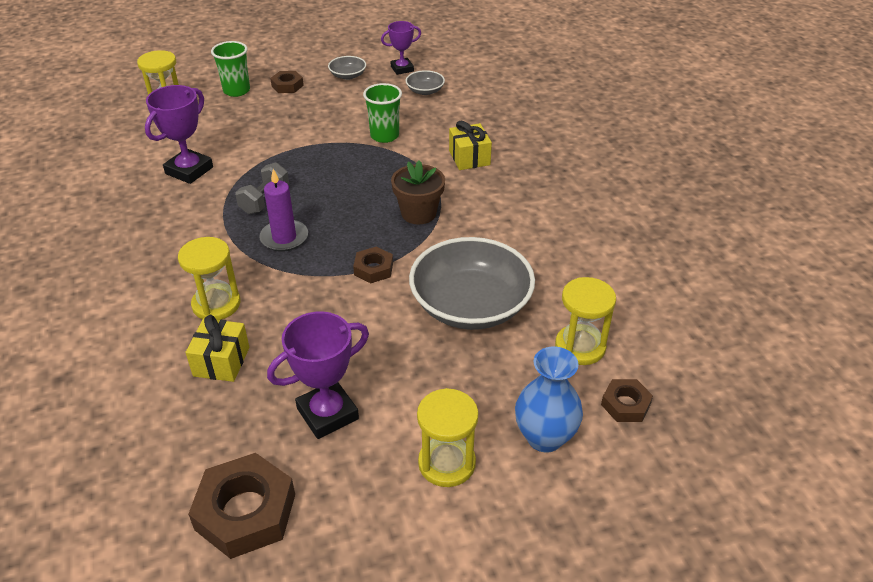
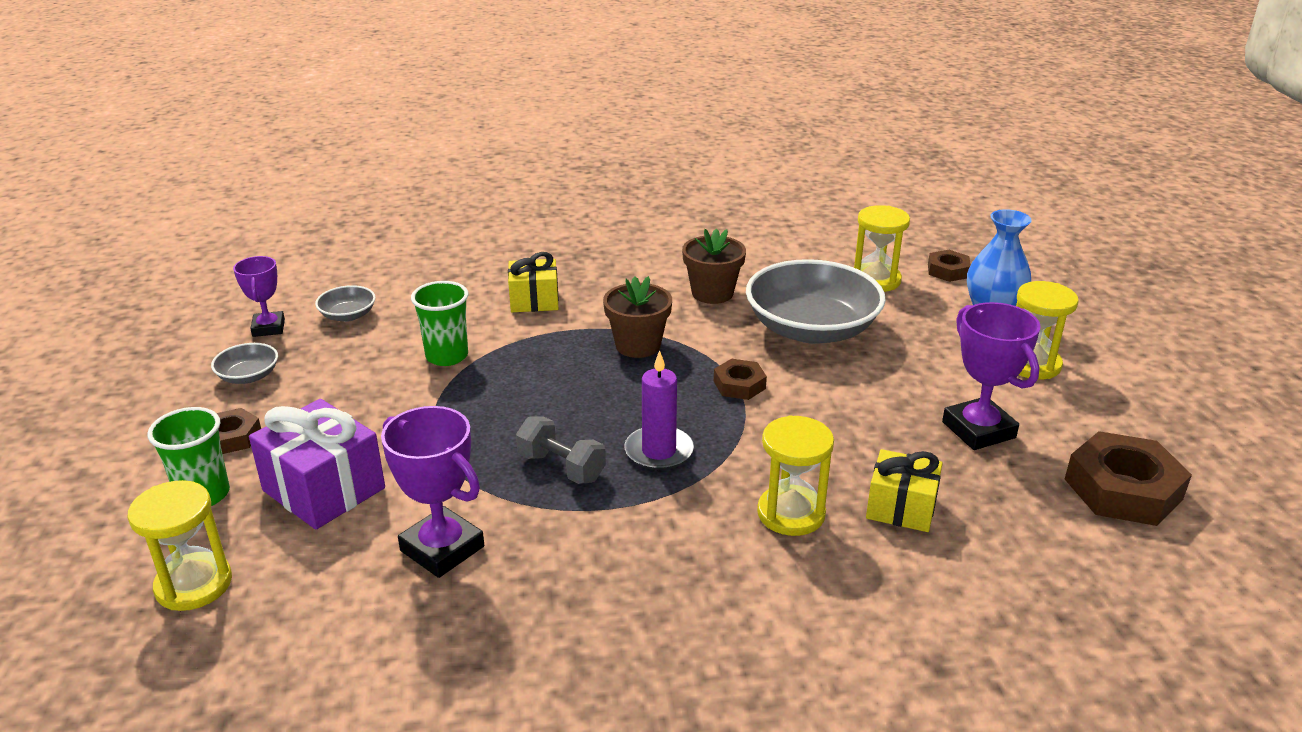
camera: 80 degrees left, 10 degrees down
none -> purple gift [249,399,385,529]
none -> brown flower pot [682,229,746,304]

